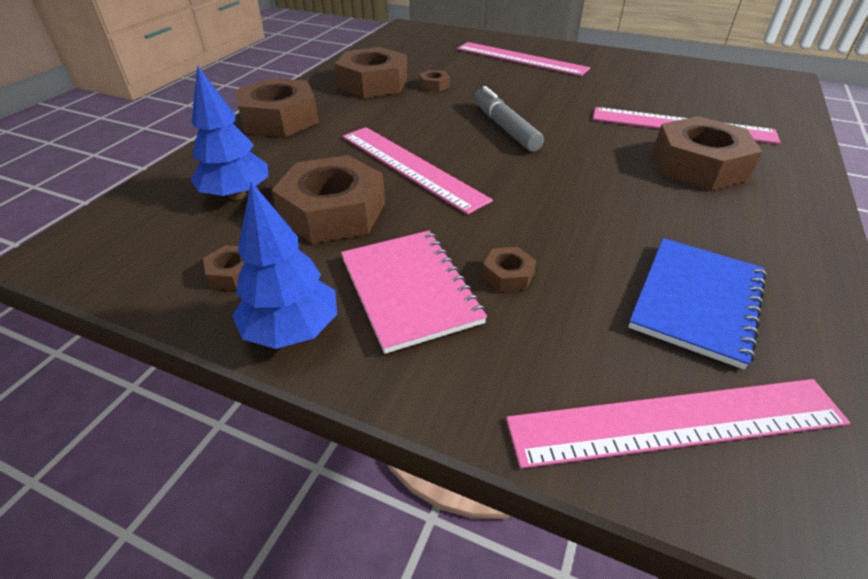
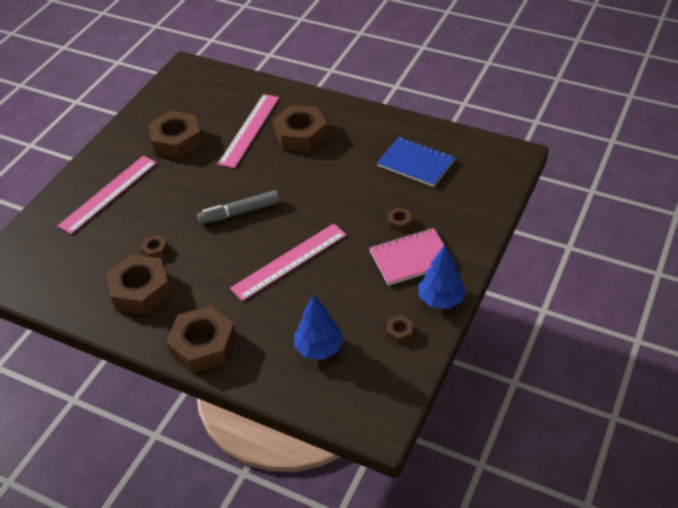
camera: 85 degrees left, 5 degrees up
brown nut [272,155,385,244] -> brown nut moved to [148,111,202,159]
pink ruler [506,379,850,469] -> none

